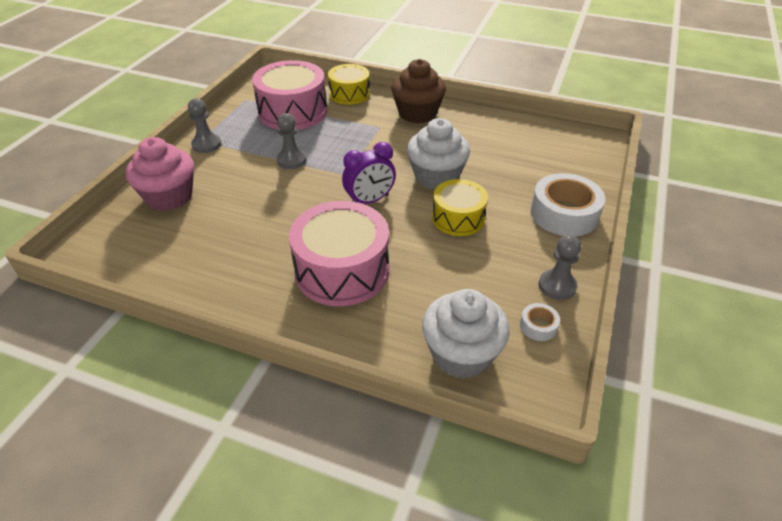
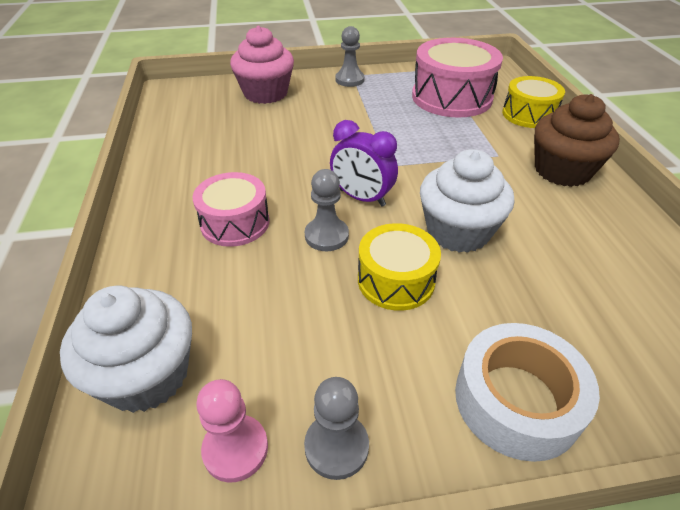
camera: 60 degrees right, 0 degrees up
grey pawn [276,113,307,169] -> grey pawn moved to [305,169,349,251]
pink drum [289,201,389,306] -> pink drum [193,172,269,247], size x0.62
white tape [520,303,560,341] -> pink pawn [196,379,268,482]

